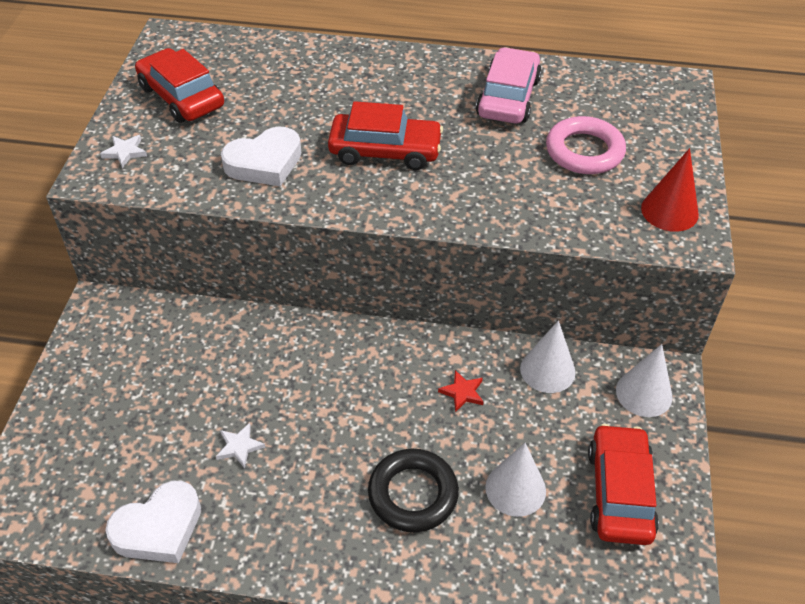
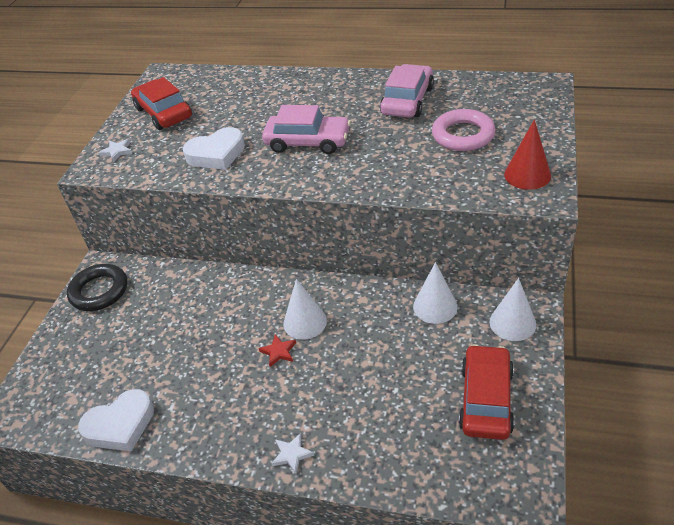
camera: 10 degrees right, 5 degrees down
white star [216,423,265,469] -> white star moved to [271,433,314,474]
red car [328,101,443,170] -> pink car [262,105,351,154]
black ring [368,449,459,532] -> black ring moved to [67,264,127,311]
red star [438,370,484,412] -> red star moved to [259,334,296,367]
white cone [485,443,546,517] -> white cone moved to [283,279,327,340]

